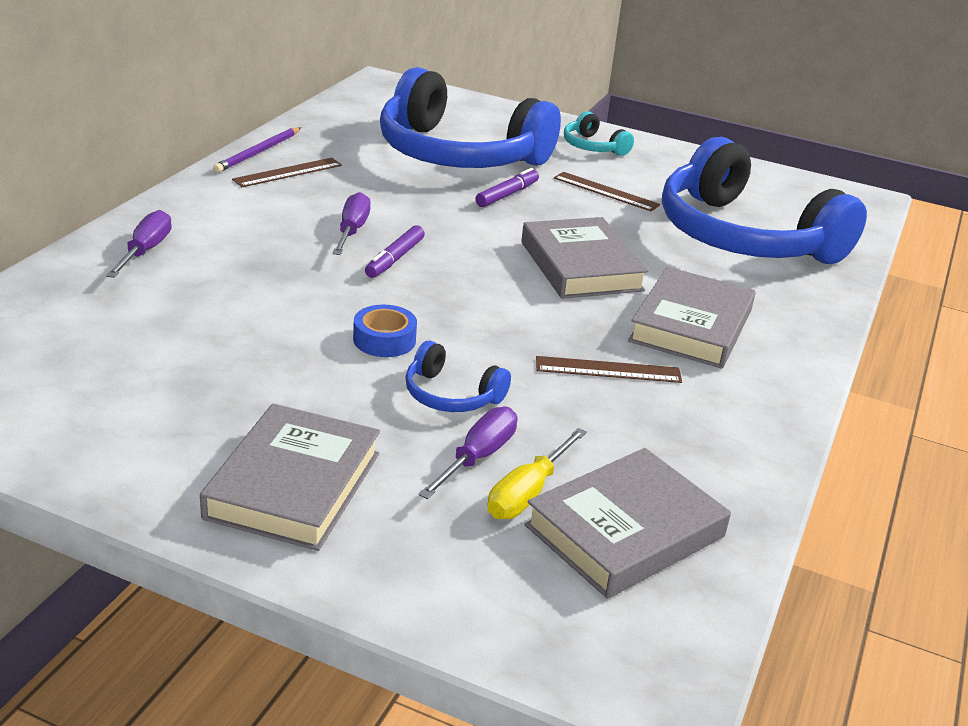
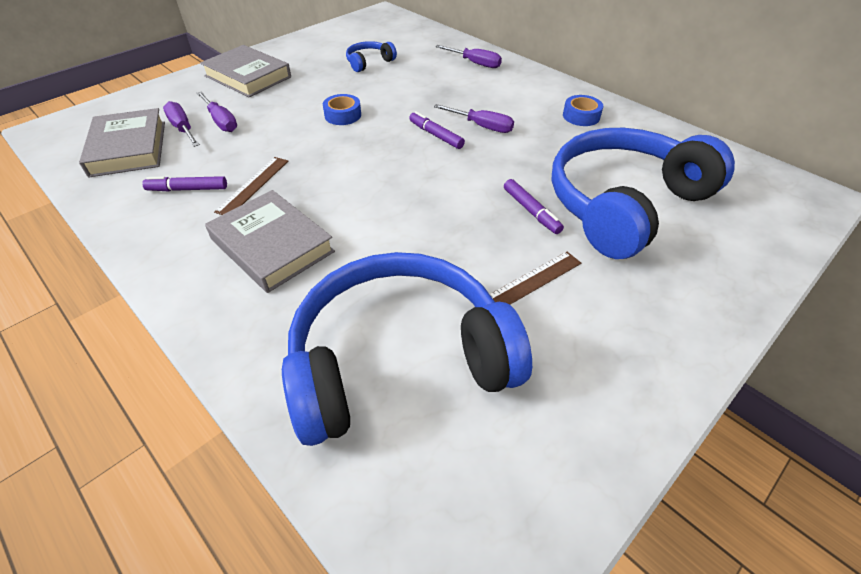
camera: 115 degrees right, 15 degrees up
purple pencil [213,127,301,173] -> none
brown ruler [232,158,342,187] -> blue tape [563,95,603,126]
blue headphones [405,340,511,412] -> blue headphones moved to [346,41,397,72]
yellow screwdriver [487,428,587,519] -> purple screwdriver [163,101,200,147]
grey book [521,217,649,299] -> none
turquoise headphones [564,111,634,156] -> none
none -> purple marker [142,176,227,191]

